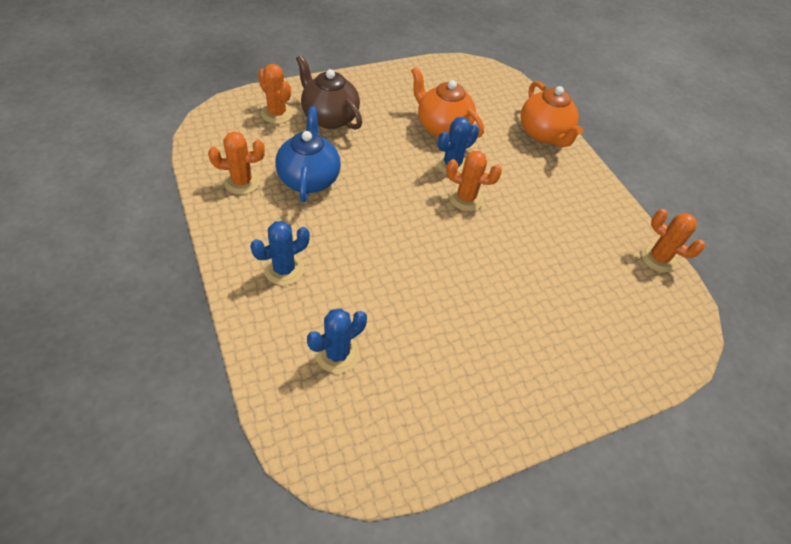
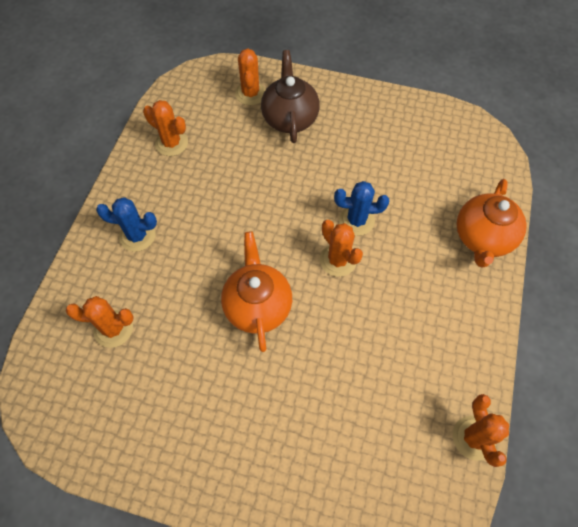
camera: 45 degrees right, 10 degrees up
blue teapot [275,106,341,202] -> none
blue cactus [307,308,367,373] -> orange cactus [66,296,134,348]
orange teapot [411,67,484,138] -> orange teapot moved to [221,231,292,352]

